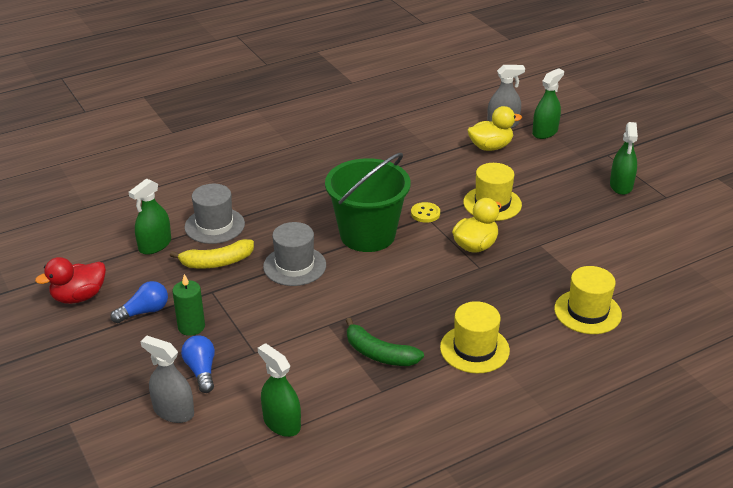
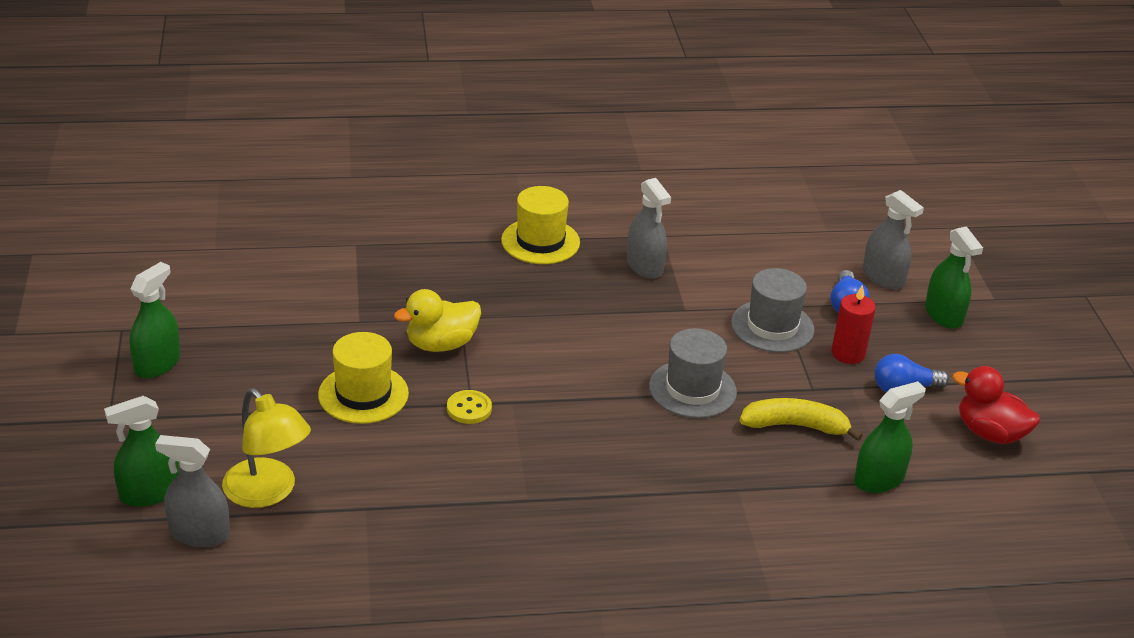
camera: 160 degrees left, 0 degrees up
red duck [35,257,106,304] -> red duck turned 135 degrees counterclockwise [953,366,1040,444]
green candle [172,274,205,336] -> red candle [831,284,876,364]
grey hat [184,184,245,244] -> grey hat moved to [731,268,814,353]
green spray bottle [258,343,301,437] -> green spray bottle moved to [925,227,983,329]
green bucket [325,153,411,252] -> none
green banana [346,318,424,366] -> grey spray bottle [627,178,671,279]
yellow duck [467,106,522,151] -> yellow lamp [222,388,311,508]
yellow hat [554,266,622,334] -> none

